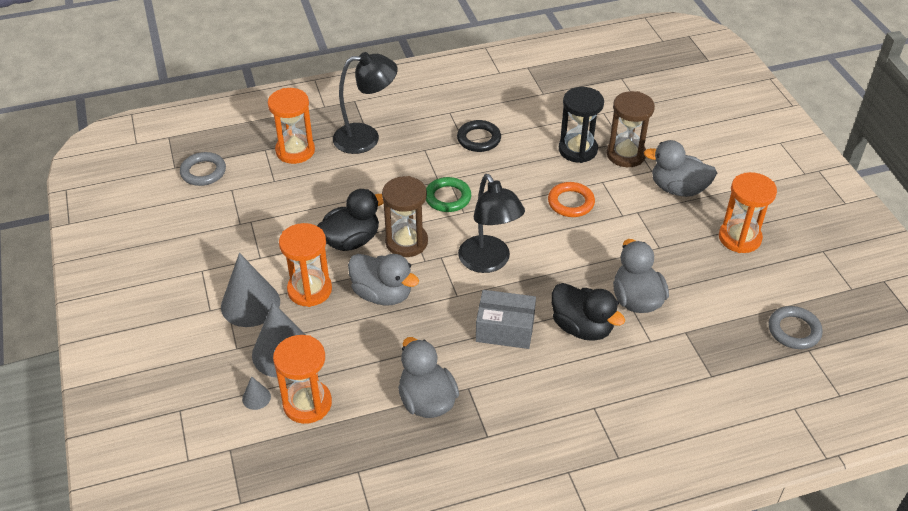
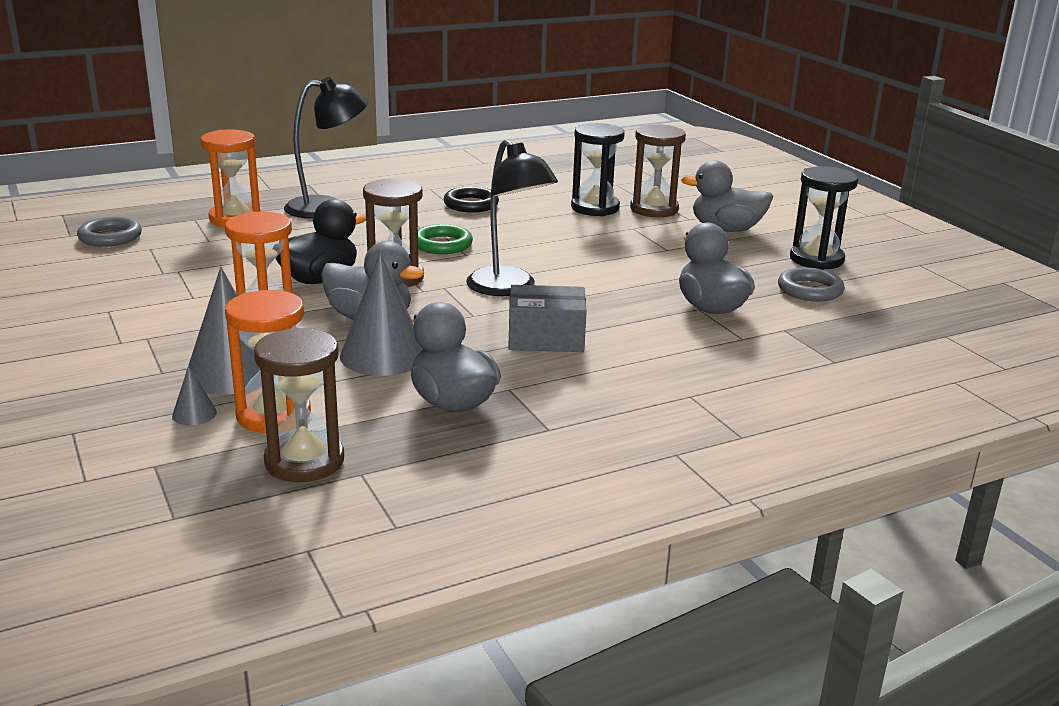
camera: 10 degrees left, 20 degrees down
grey cone [221,253,280,327] -> grey cone moved to [340,253,423,376]
orange ring [548,182,595,217] -> none
black duck [552,283,625,341] -> none
orange hourglass [719,172,777,253] -> black hourglass [790,166,858,270]
grey ring [769,306,823,349] -> grey ring moved to [778,267,845,302]
none -> brown hourglass [254,327,344,482]

